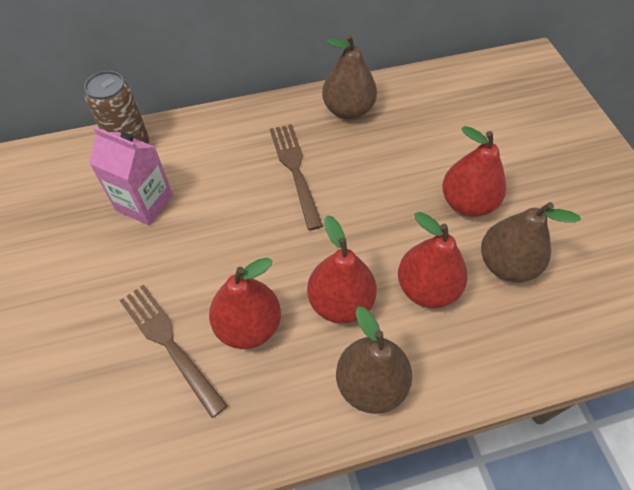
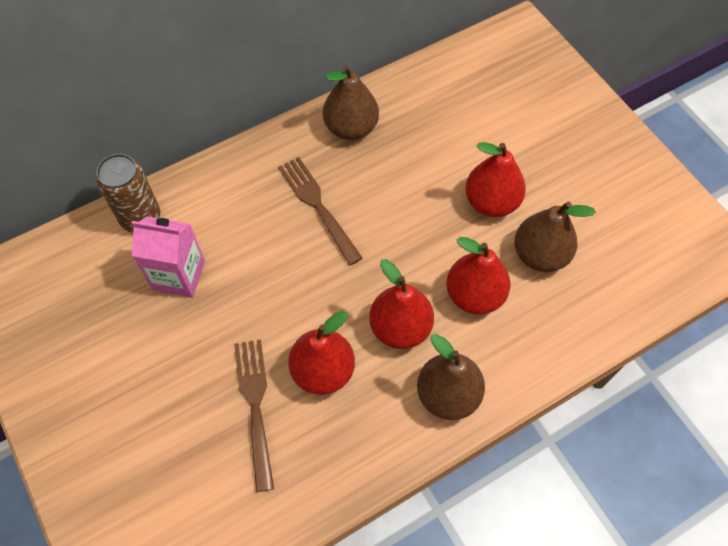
camera: 15 degrees left, 5 degrees up
brown fork [119,285,228,418] -> brown fork turned 45 degrees clockwise [234,339,274,492]

